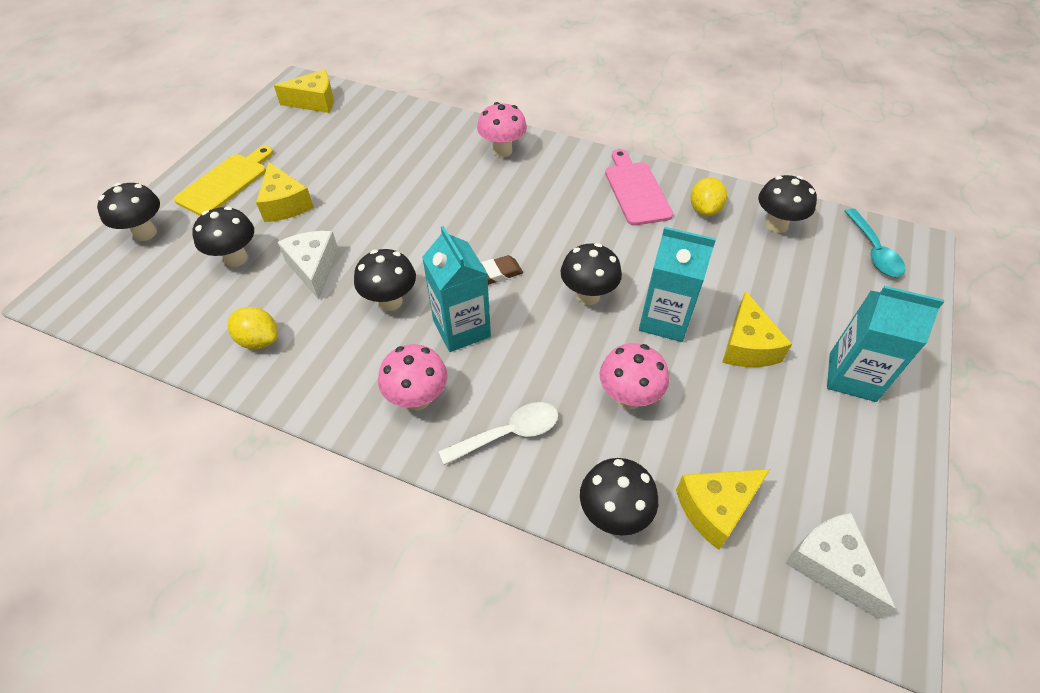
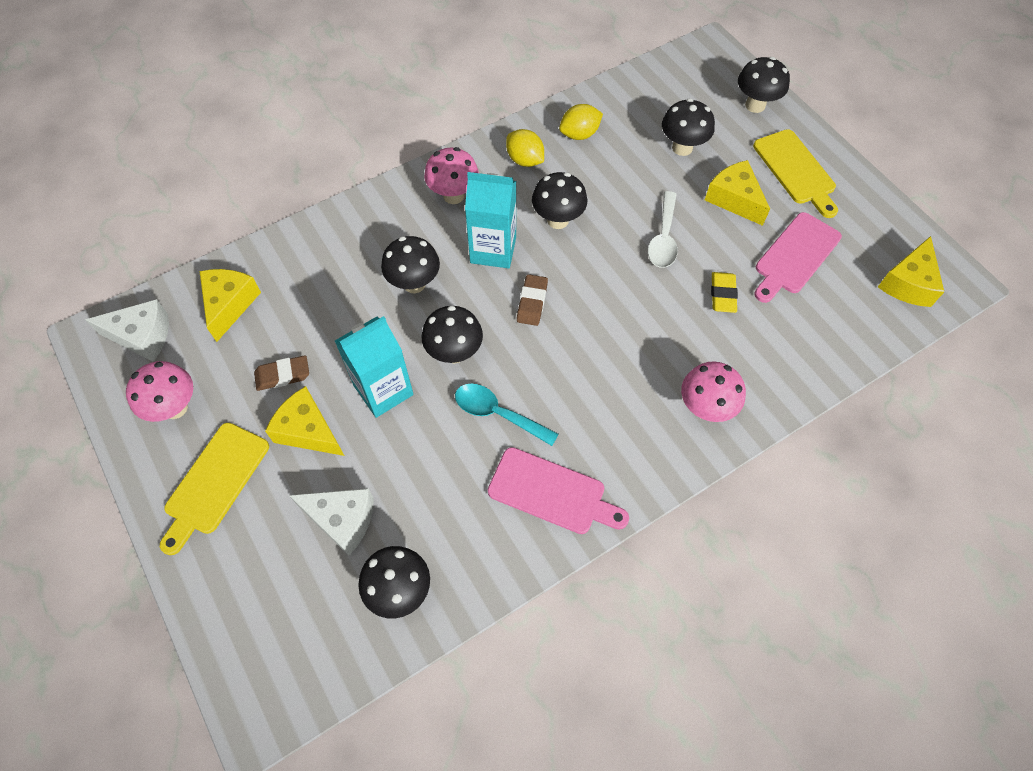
camera: 125 degrees right, 10 degrees up
yellow cheese [256,162,314,222] -> yellow cheese turned 45 degrees clockwise [705,160,770,226]
white cheese [278,231,339,299] -> white cheese moved to [289,488,374,556]
white spoon [439,402,558,465] -> white spoon moved to [648,191,678,268]
black mushroom [580,458,658,536] -> black mushroom moved to [381,236,440,293]
pink mushroom [600,343,669,409] -> pink mushroom moved to [126,361,193,422]
yellow lemon [690,177,727,216] -> yellow lemon moved to [506,129,544,167]
turquoise carton [827,286,944,402] -> yellow cutting board [160,423,269,555]
turquoise spoon [844,208,906,277] -> turquoise spoon moved to [455,383,559,446]
none -> brown eraser [254,355,309,391]
none -> yellow eraser [711,272,738,313]
none -> pink cutting board [755,212,842,303]

